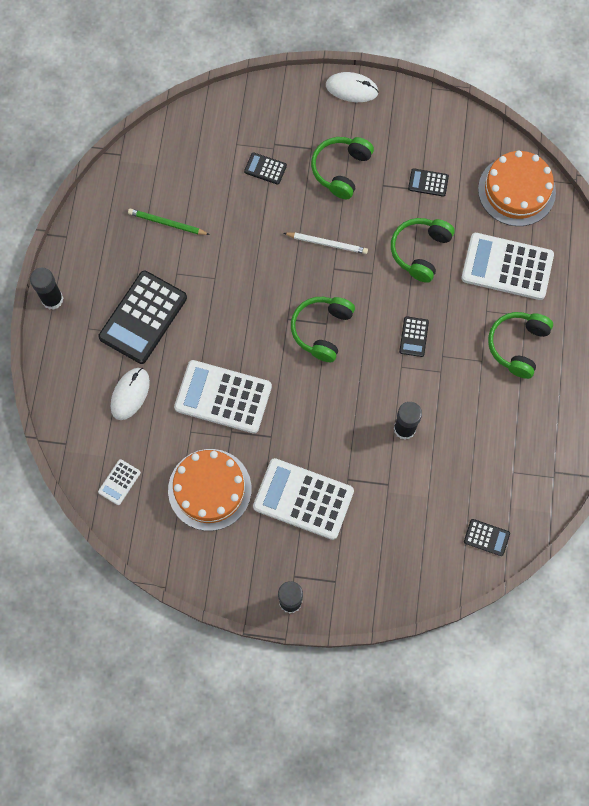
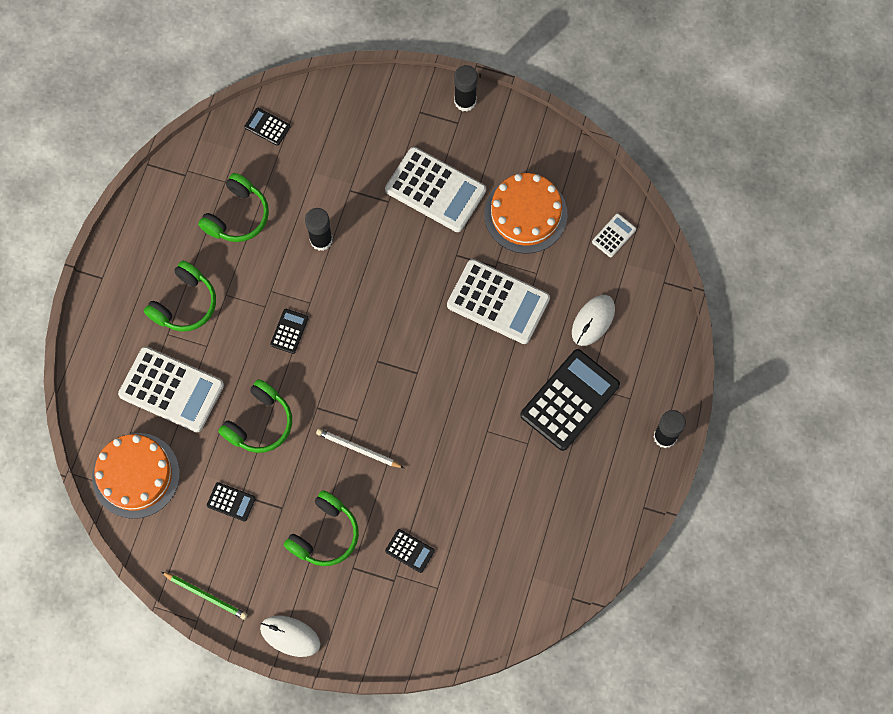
camera: 170 degrees left, 0 degrees up
green pencil [128,209,210,235] -> green pencil moved to [161,572,247,620]
green headphones [291,297,355,362] -> green headphones moved to [198,173,269,242]

